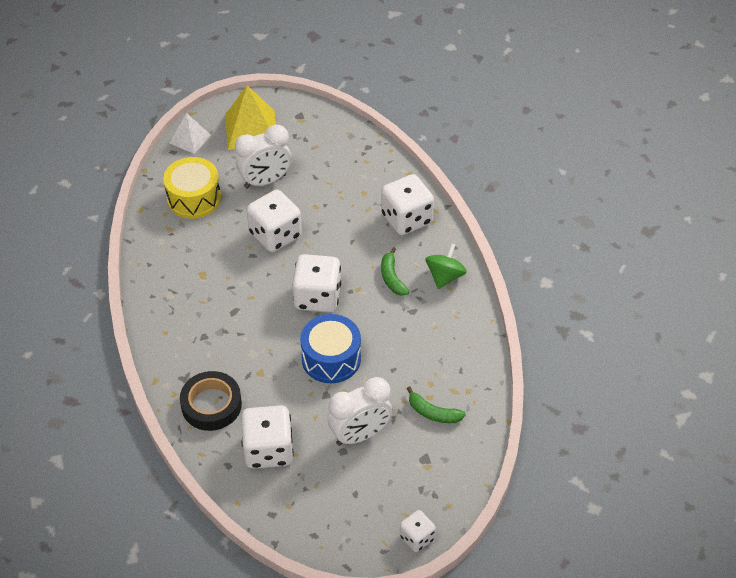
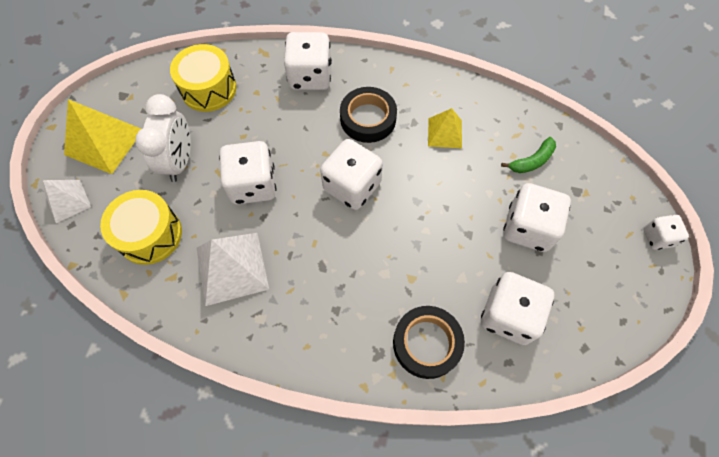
camera: 60 degrees left, 15 degrees up
blue drum [300,314,361,383] -> none
white clock [327,377,392,446] -> white dice [503,183,571,252]
green banana [381,247,409,296] -> black tape [340,87,397,143]
green spinning top [426,243,467,289] -> none
none -> yellow drum [170,44,237,112]
none -> white pyramid [196,233,269,306]
none -> yellow pyramid [428,108,462,148]

